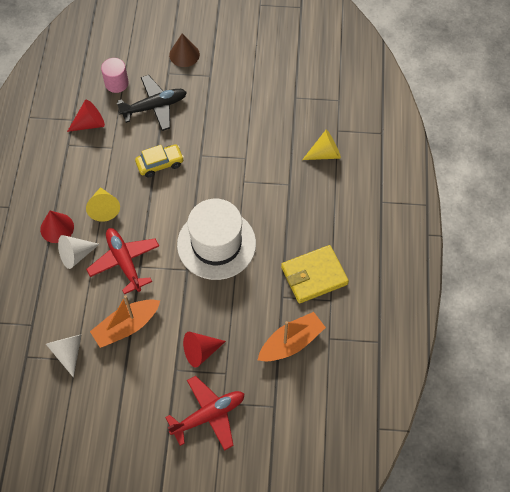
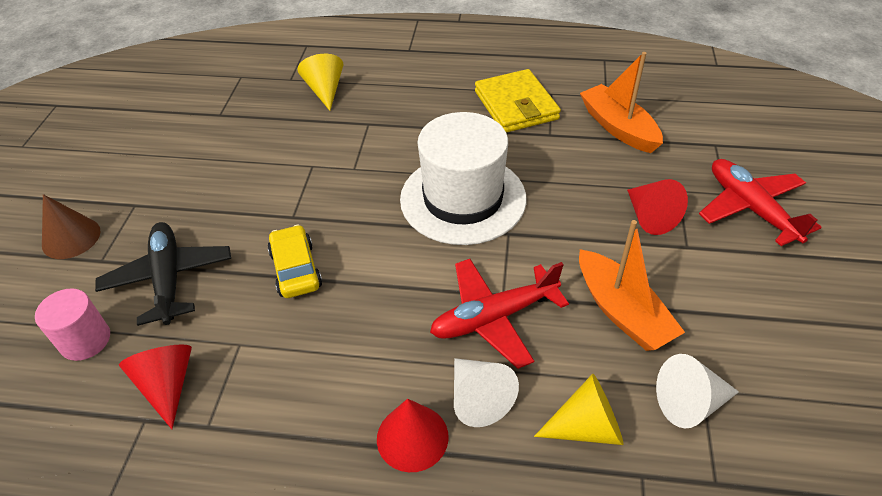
camera: 85 degrees left, 15 degrees down
yellow cone [86,187,120,222] -> yellow cone moved to [534,374,623,445]

